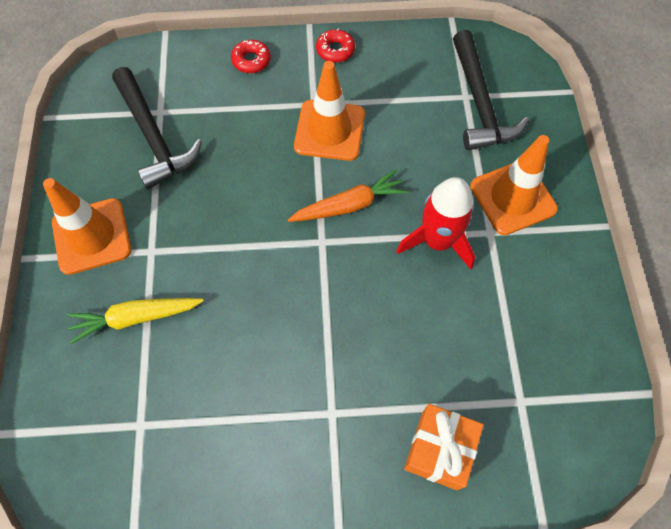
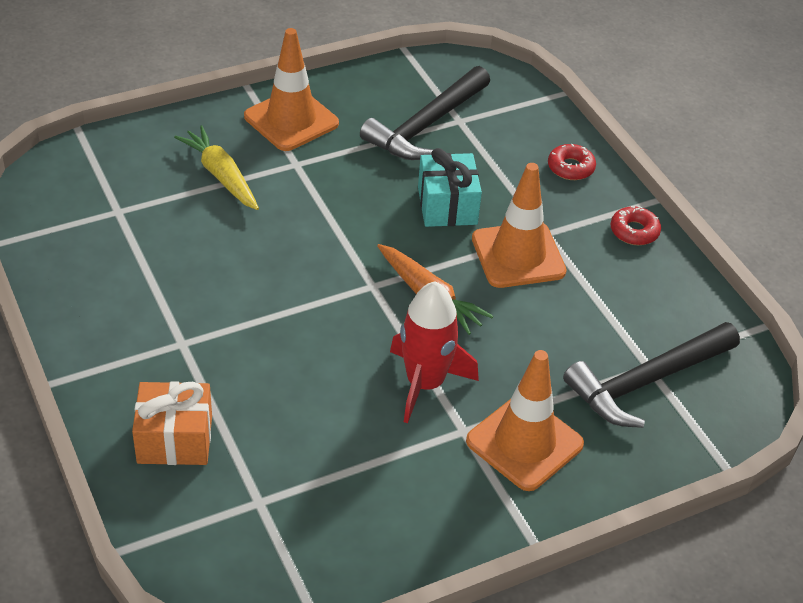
camera: 65 degrees right, 20 degrees down
none -> turquoise gift [418,148,482,227]

